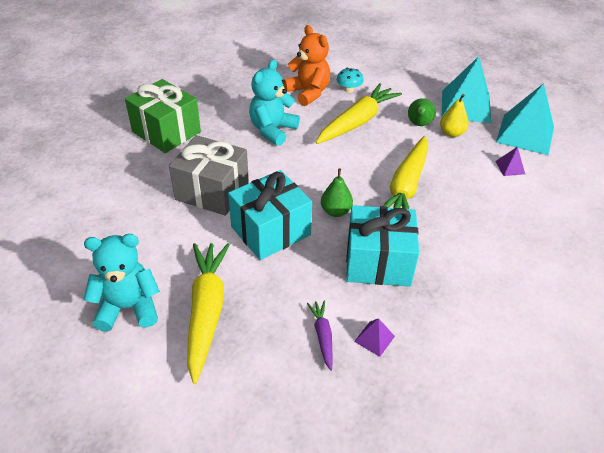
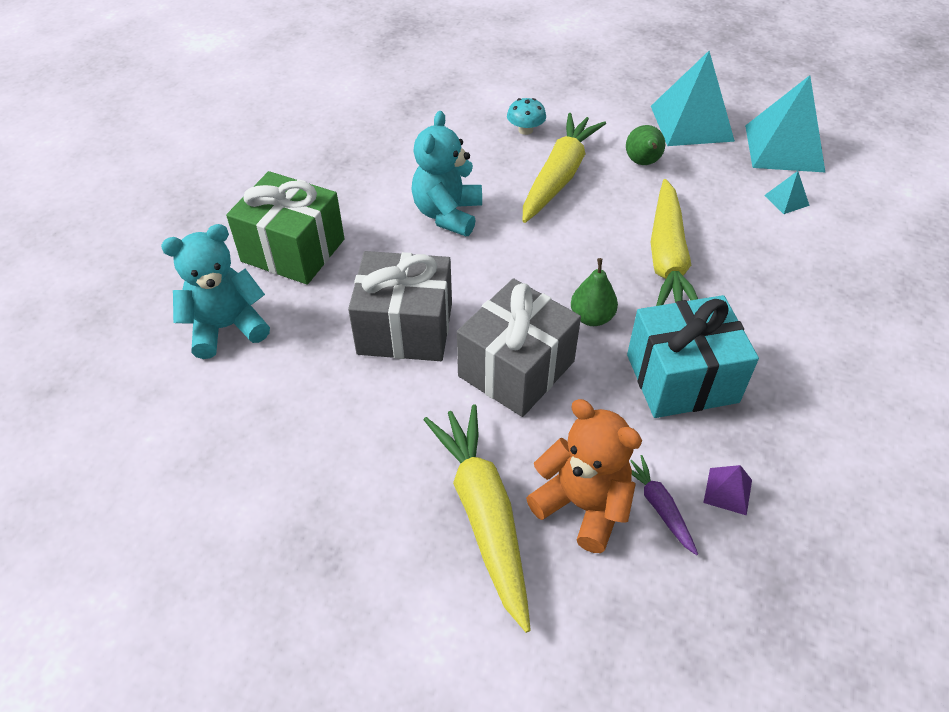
camera: 15 degrees left, 5 degrees up
turquoise teddy bear [83,234,160,332] -> turquoise teddy bear moved to [161,224,270,359]
turquoise gift [228,170,312,260] -> grey gift [457,278,581,417]
orange teddy bear [283,25,330,106] -> orange teddy bear moved to [526,399,642,553]
yellow pear [440,94,469,137] -> none
purple pyramid [495,147,525,176] -> turquoise pyramid [764,171,810,214]

